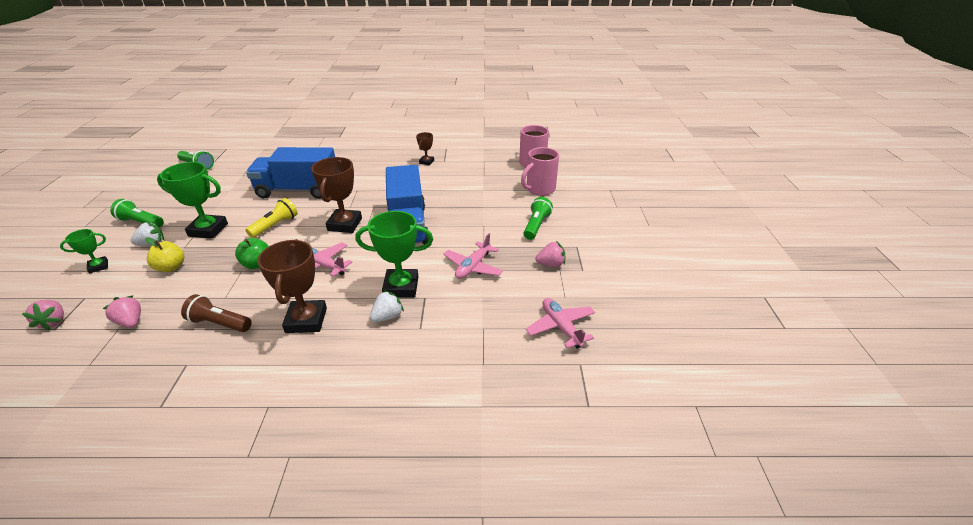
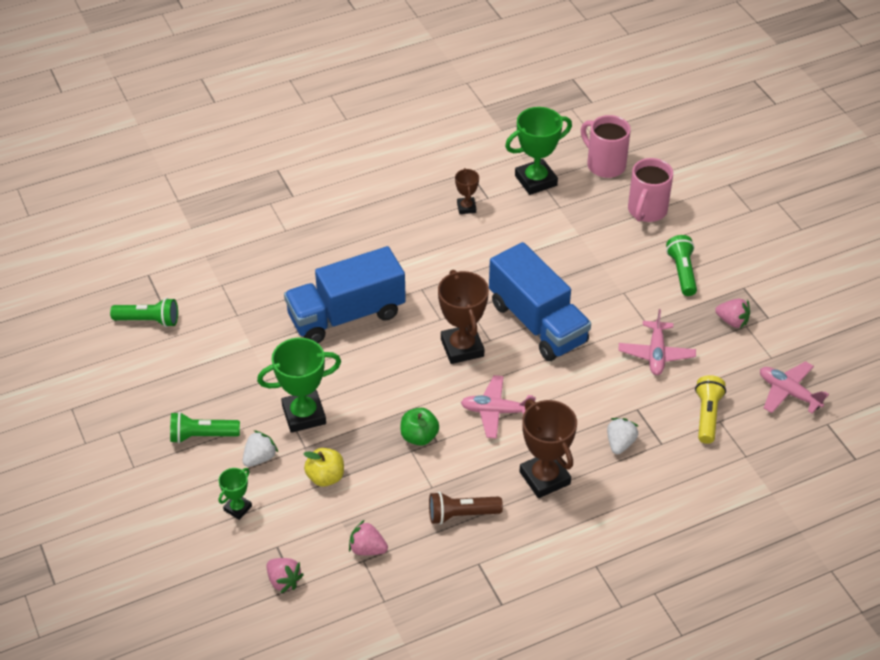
camera: 25 degrees left, 10 degrees up
yellow flashlight [245,198,298,238] -> yellow flashlight moved to [695,375,726,444]
green trophy [356,211,433,297] -> green trophy moved to [505,107,572,195]
pink strawberry [535,241,565,267] -> pink strawberry turned 60 degrees clockwise [715,299,750,329]

